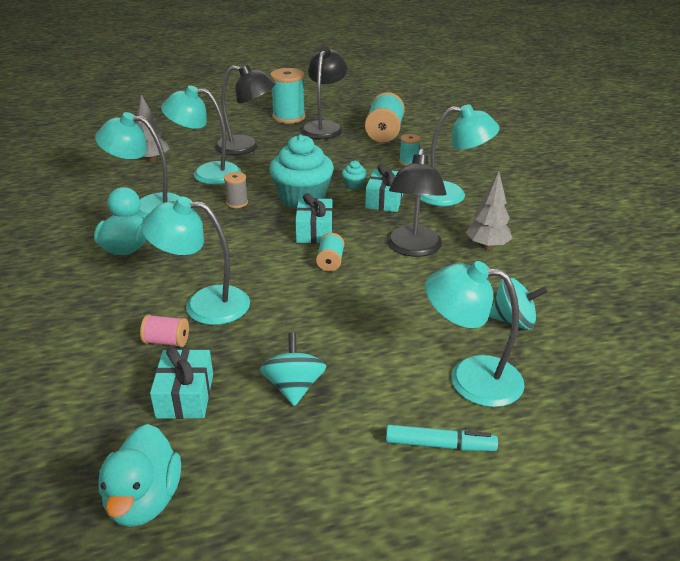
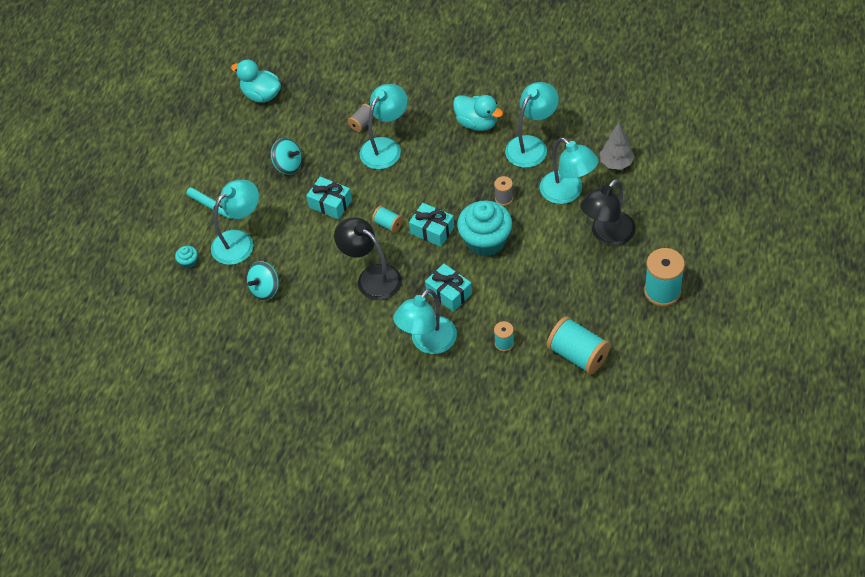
camera: 125 degrees right, 20 degrees up
pink spool [140,314,189,347] -> grey spool [348,104,374,132]
turquoise gift [150,347,213,419] -> turquoise gift moved to [306,177,352,219]
turquoise lamp [161,85,241,185] -> turquoise lamp turned 105 degrees clockwise [540,137,599,204]
black lamp [301,46,348,139] -> none
turquoise cupcake [342,160,367,190] -> turquoise cupcake moved to [175,246,198,269]
turquoise marker [386,425,498,451] -> turquoise marker turned 90 degrees counterclockwise [186,187,232,219]
grey tree [466,171,512,250] -> none

